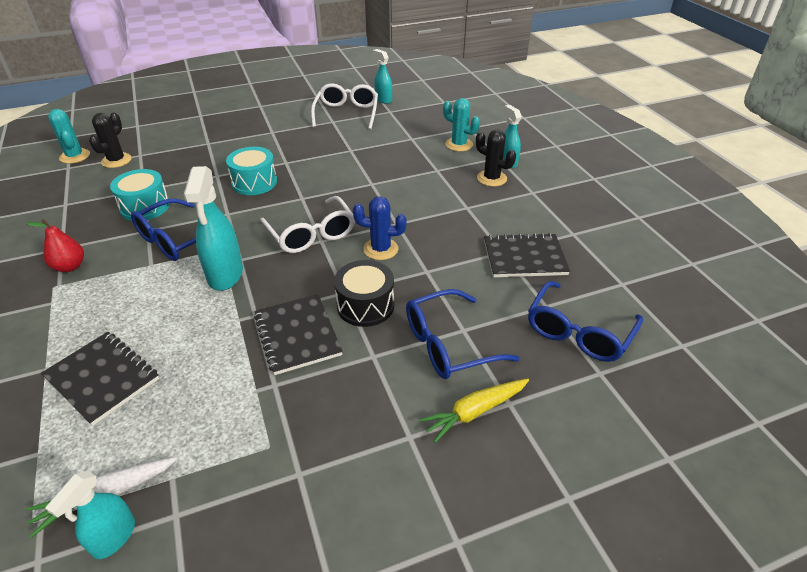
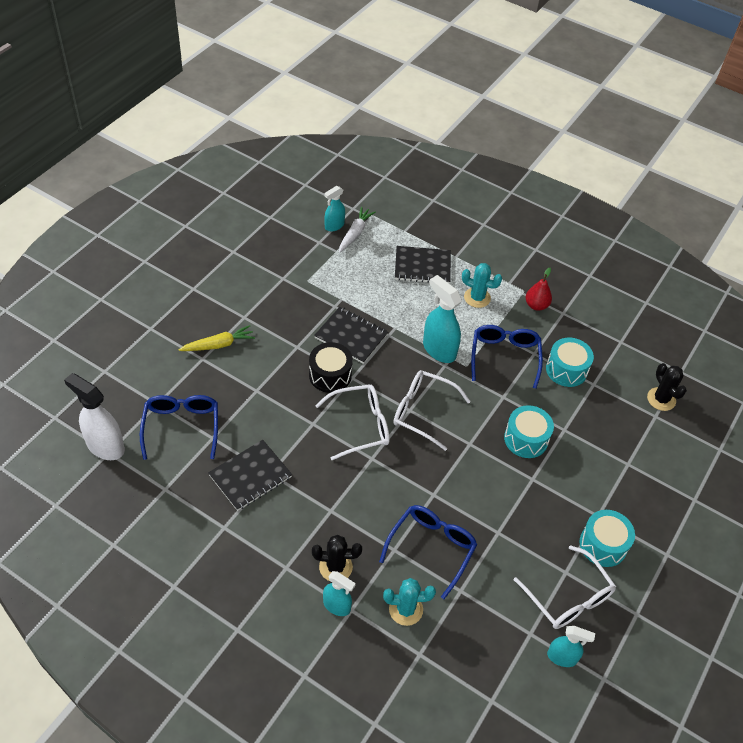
camera: 140 degrees right, 10 degrees up
turquoise spray bottle [45,471,135,559] -> turquoise spray bottle turned 120 degrees counterclockwise [324,186,345,231]
turquoise cactus [48,109,90,164] -> turquoise cactus moved to [462,263,502,308]
blue cactus [353,196,407,260] -> white glasses [315,384,390,460]
blue glasses [406,289,520,379] -> blue glasses moved to [379,505,477,599]
yellow carrot [419,379,529,443] -> yellow carrot turned 45 degrees clockwise [179,325,255,351]
none -> white spray bottle [64,373,125,460]
none -> turquoise drum [579,510,635,567]

